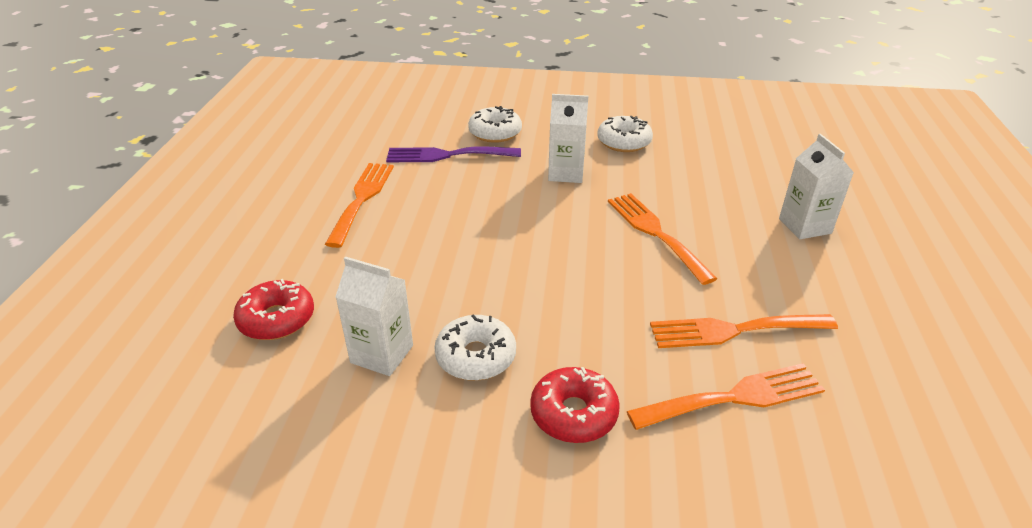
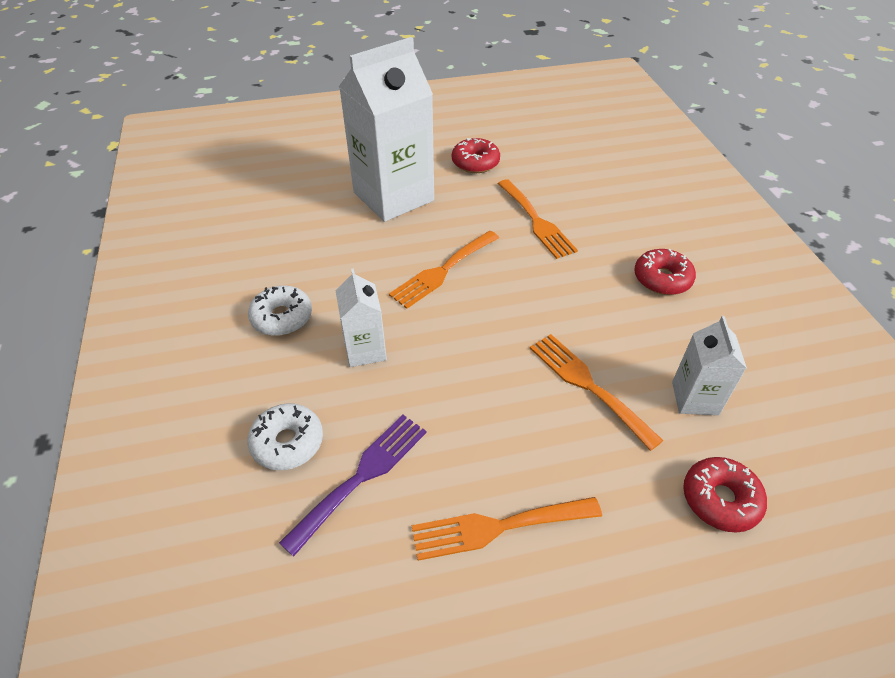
camera: 110 degrees left, 10 degrees up
purple fork [386,146,521,162] -> purple fork turned 120 degrees counterclockwise [279,415,427,556]
white donut [434,314,516,381] -> none
orange fork [627,363,825,430] -> orange fork moved to [530,334,664,451]
white carton [779,134,854,239] -> white carton [339,37,434,222], size x2.01
none -> red donut [452,138,500,173]

